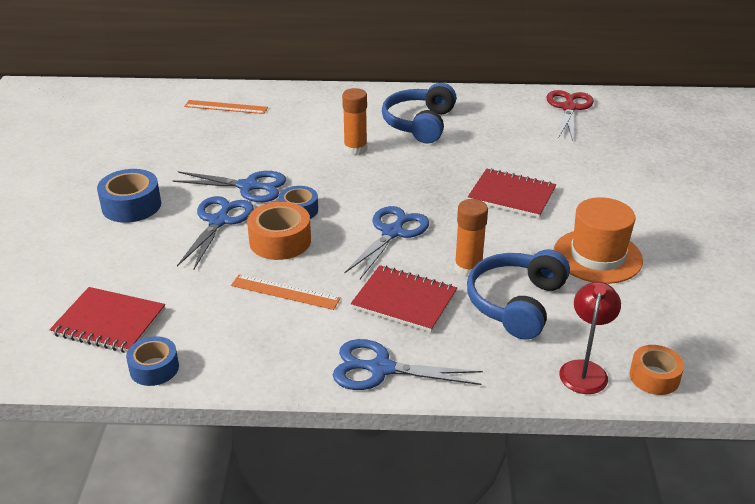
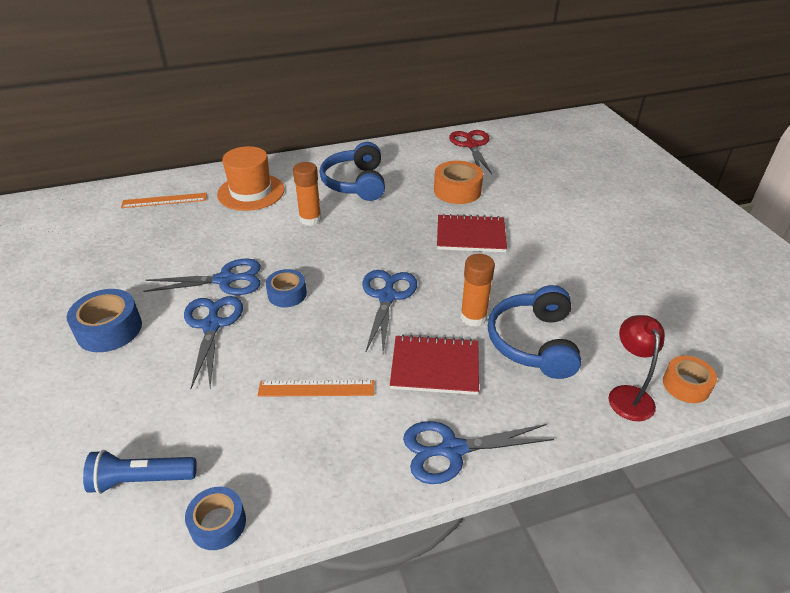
camera: 20 degrees left, 5 degrees up
red notebook [49,287,165,353] -> blue flashlight [83,450,197,494]
orange tape [247,202,311,260] -> orange tape moved to [434,161,483,204]
orange hat [554,197,643,284] -> orange hat moved to [217,146,284,211]

